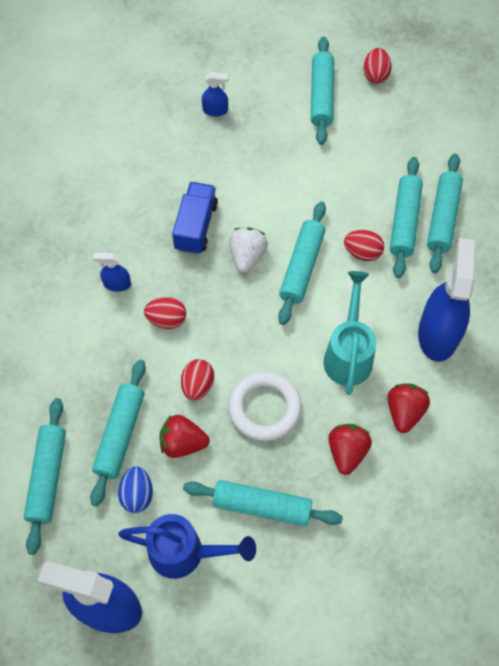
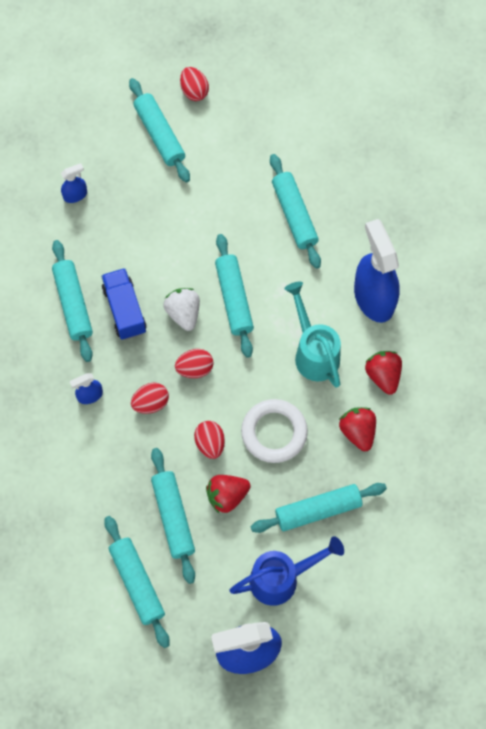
camera: 30 degrees left, 5 degrees up
blue egg [118,467,153,513] -> none
red egg [344,230,384,261] -> red egg moved to [175,349,214,378]
turquoise rolling pin [427,154,463,273] -> turquoise rolling pin moved to [52,240,93,362]

